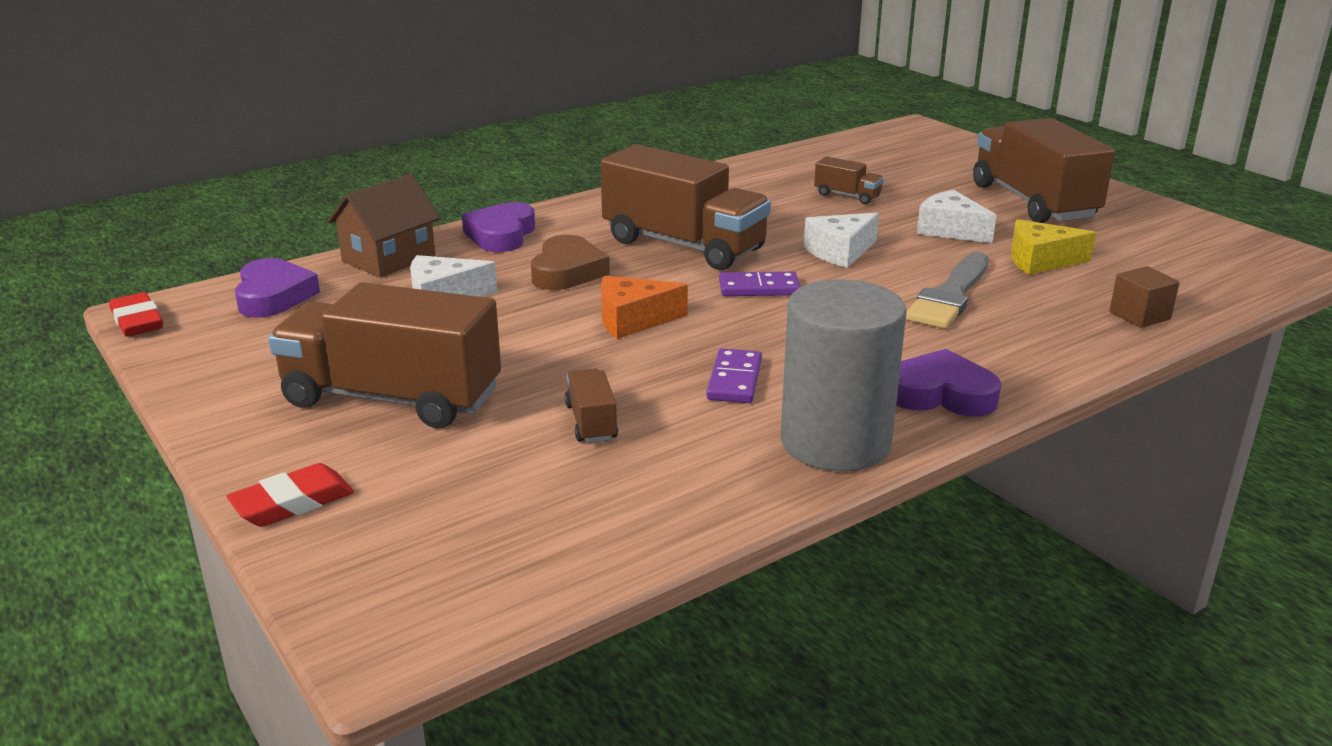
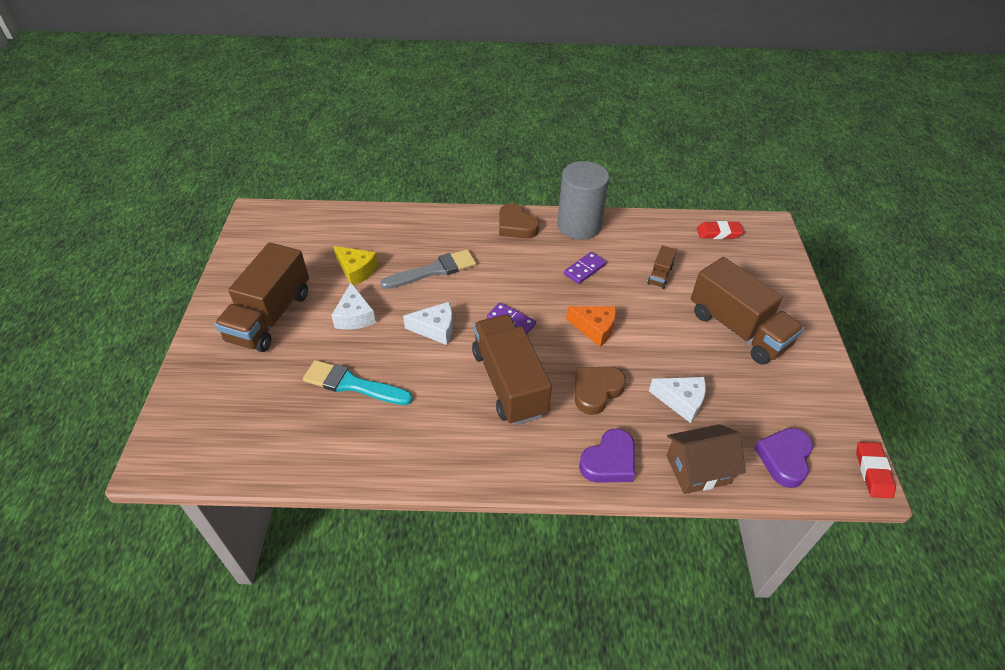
camera: 145 degrees left, 20 degrees up
red eraser [227,463,354,527] -> red eraser moved to [697,221,743,239]
brown truck [814,156,884,204] -> turquoise brush [303,360,413,405]
purple heart [896,349,1001,417] -> brown heart [499,203,539,239]
brown cube [1109,266,1180,328] -> none

